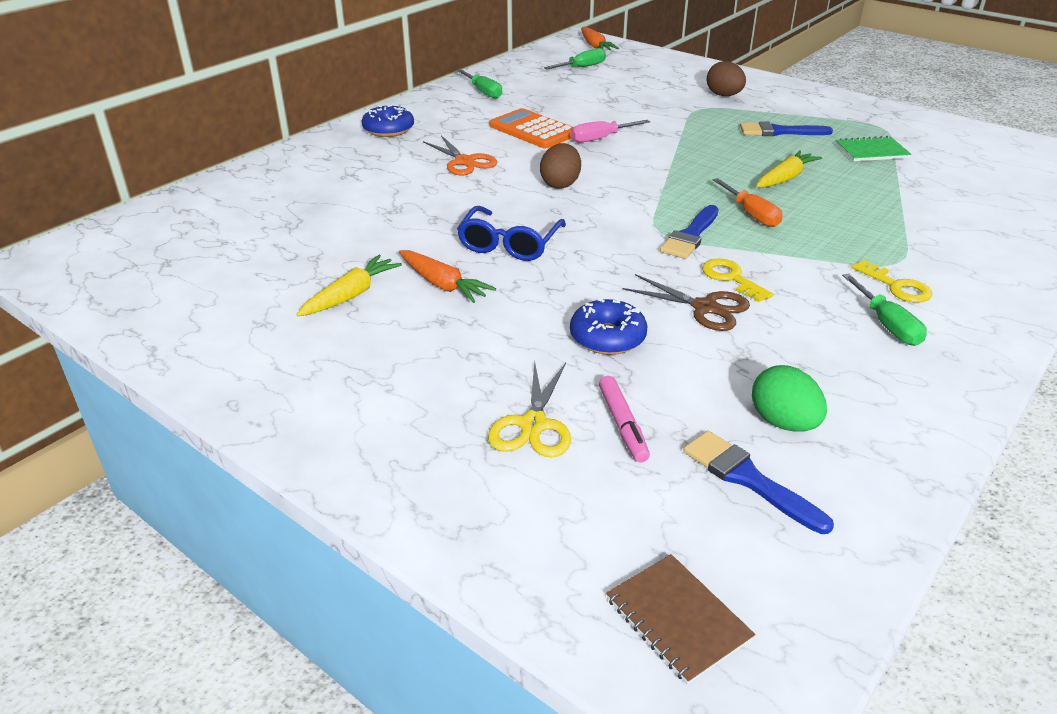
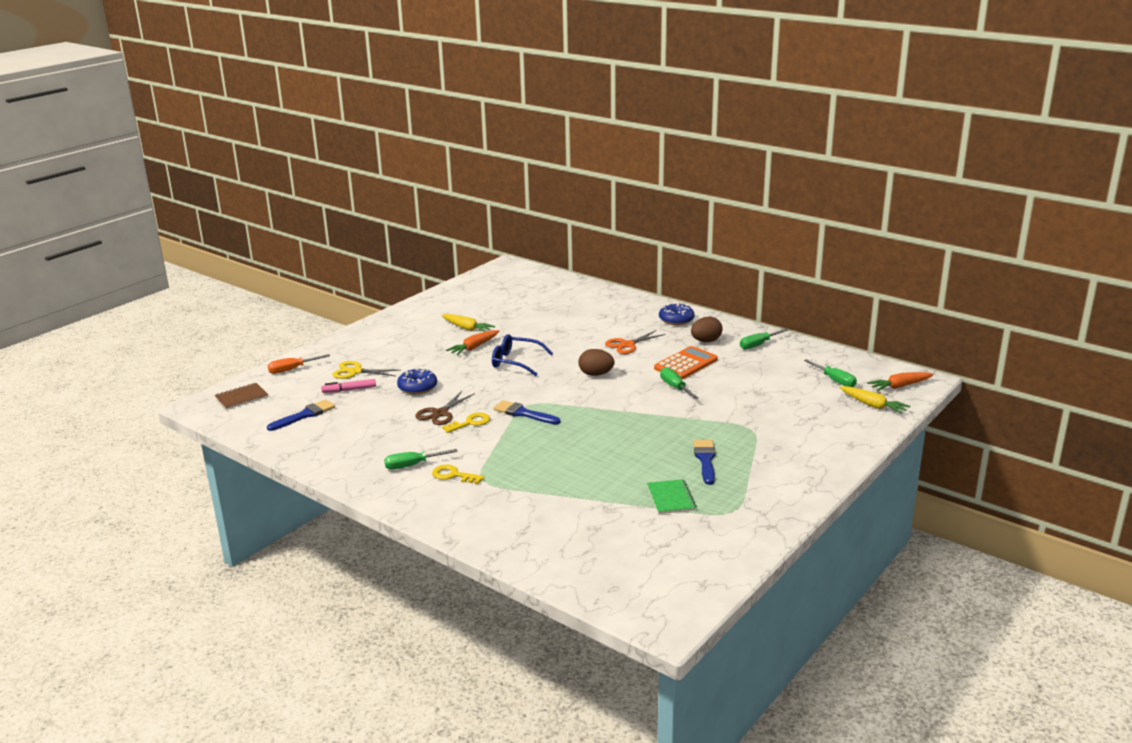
camera: 90 degrees right, 10 degrees down
pink screwdriver [571,120,650,143] -> green screwdriver [660,367,699,399]
brown egg [707,61,746,96] -> brown egg moved to [691,316,722,342]
orange screwdriver [713,178,783,227] -> orange screwdriver moved to [267,354,330,374]
green egg [752,365,827,432] -> none
yellow carrot [756,150,822,188] -> yellow carrot moved to [839,386,910,414]
yellow key [852,260,932,303] -> yellow key turned 60 degrees clockwise [432,465,484,484]

